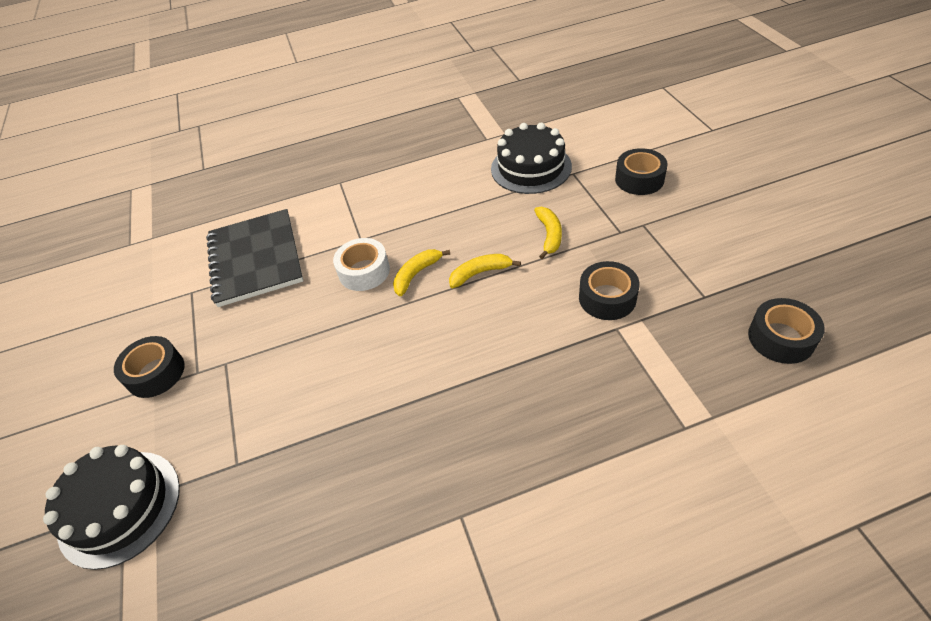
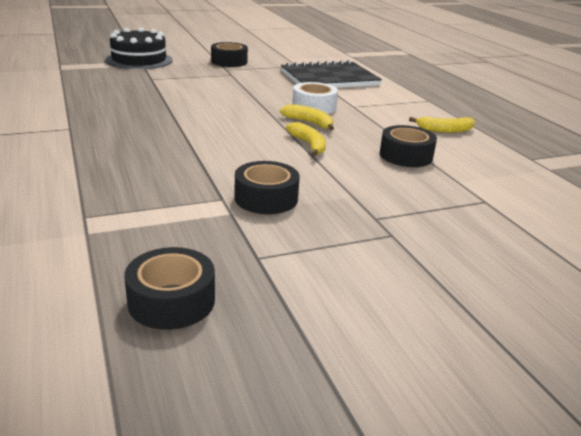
camera: 80 degrees right, 20 degrees down
black cake [491,123,572,194] -> none
yellow banana [534,207,562,259] -> yellow banana moved to [409,117,475,133]
black tape [615,148,668,195] -> black tape moved to [380,125,437,167]

